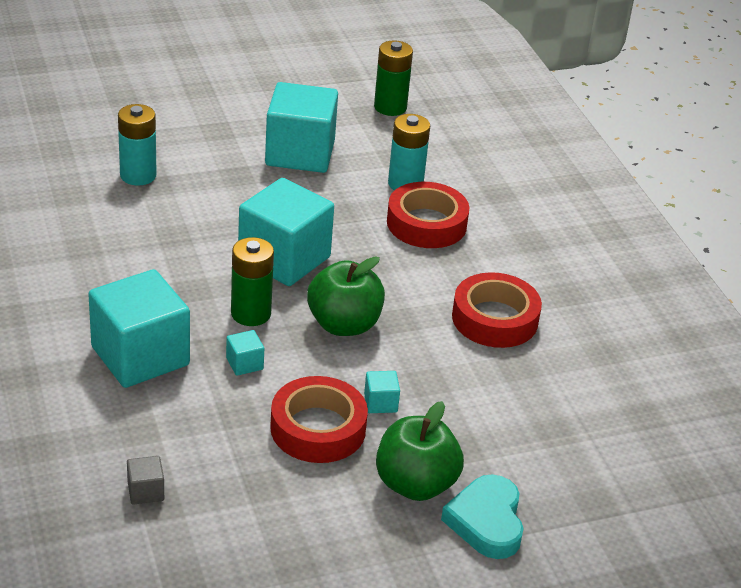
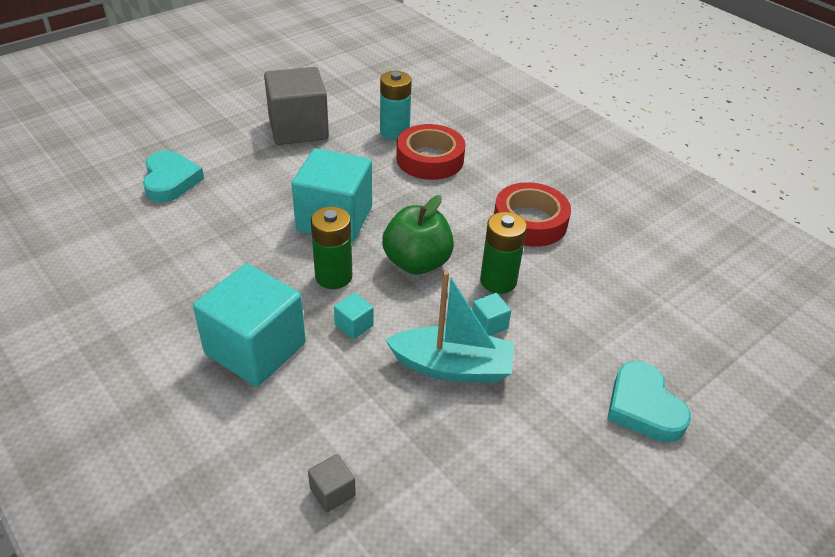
camera: 20 degrees left, 5 degrees up
turquoise battery [118,104,157,185] -> turquoise heart [143,150,204,203]
turquoise cube [265,82,338,173] -> grey cube [264,67,329,145]
red tape [270,376,368,463] -> turquoise boat [385,271,514,383]
green battery [374,40,413,116] -> green battery moved to [480,212,527,294]
green apple [376,401,464,501] -> none

